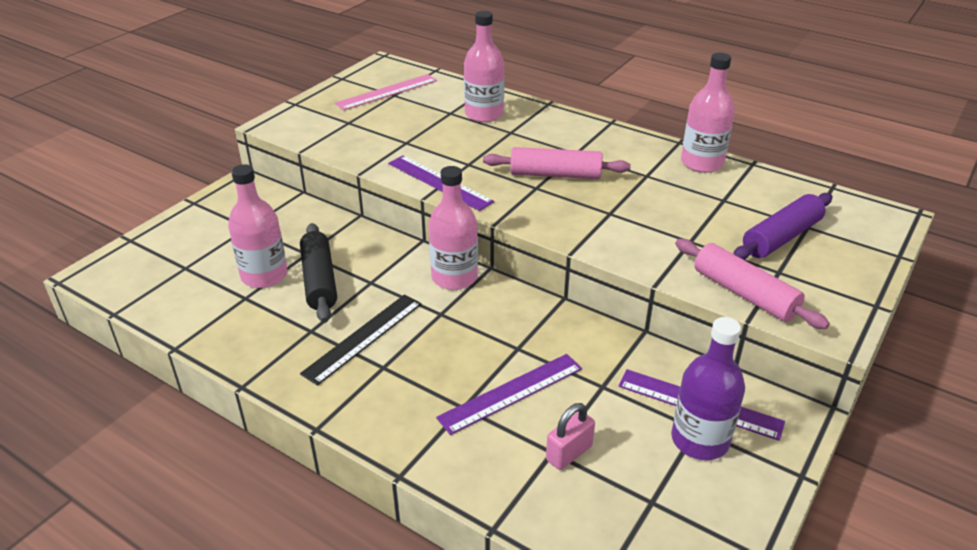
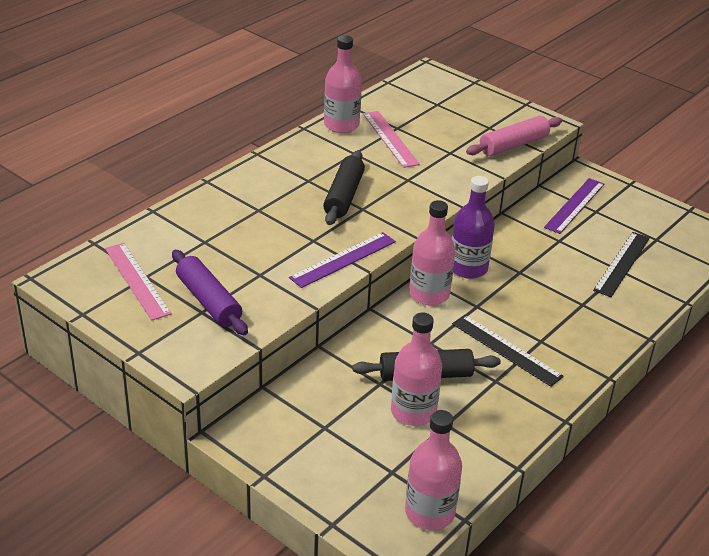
camera: 85 degrees left, 0 degrees up
purple ruler [436,354,582,435] -> none
pink bottle [464,11,504,122] -> pink bottle moved to [405,410,462,530]
pink rolling pin [483,147,631,179] -> black rolling pin [323,150,365,225]
pink padlock [546,403,595,470] -> black ruler [593,232,650,297]
purple bottle [671,317,745,460] -> purple bottle moved to [452,176,495,279]
purple rolling pin [733,193,832,260] -> purple rolling pin moved to [172,250,248,335]
none -> pink ruler [363,111,420,168]

